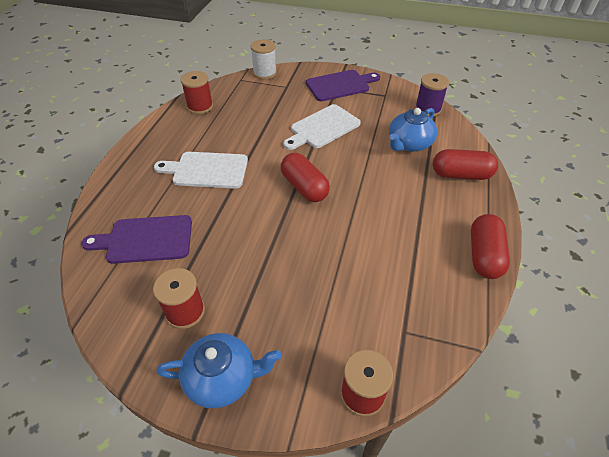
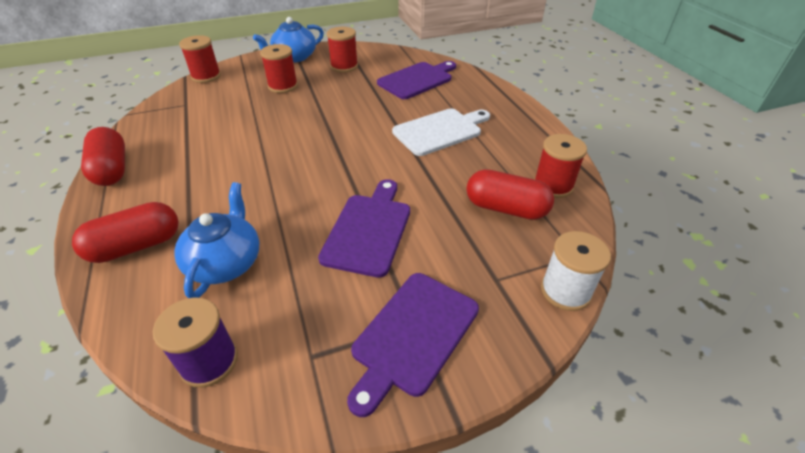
camera: 145 degrees right, 5 degrees down
red capsule [281,153,330,202] -> red capsule moved to [466,169,554,220]
white cutting board [283,104,361,150] -> purple cutting board [318,179,410,278]
none -> red spool [260,44,298,93]

